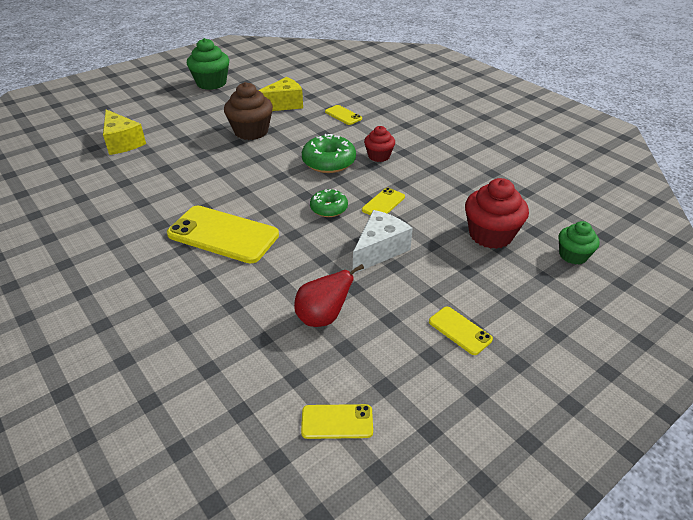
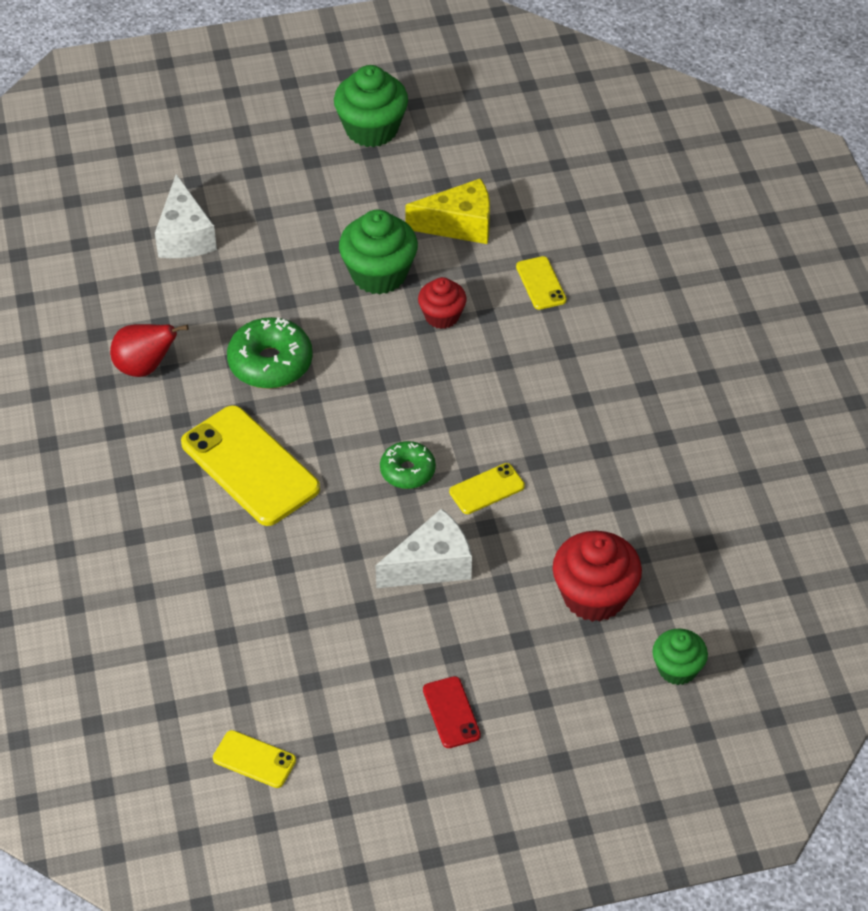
camera: 25 degrees right, 10 degrees up
yellow cheese [103,109,146,155] -> white cheese [155,174,217,258]
brown cupcake [224,82,273,140] -> green cupcake [339,210,418,294]
red pear [294,264,364,327] -> red pear moved to [110,324,189,377]
green donut [302,134,356,173] -> green donut moved to [227,317,313,389]
red cupcake [364,126,395,162] -> red cupcake moved to [418,277,467,329]
yellow phone [429,307,493,355] -> red phone [423,676,481,748]

